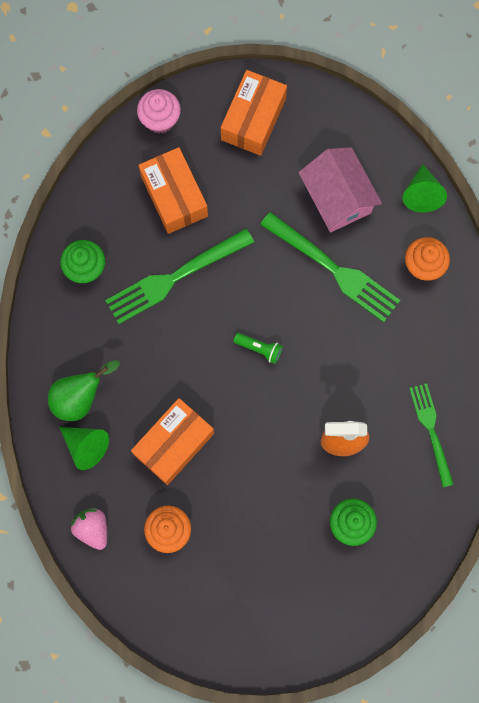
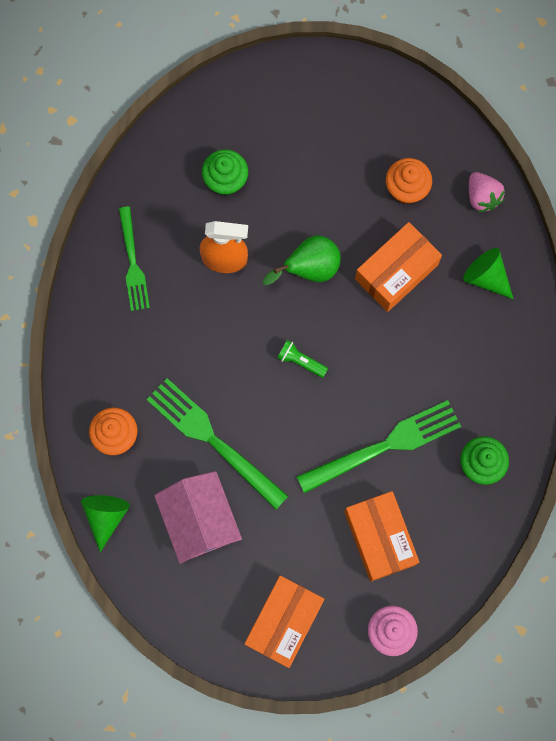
camera: 175 degrees left, 0 degrees up
green pear [48,360,120,421] -> green pear moved to [263,235,341,285]

